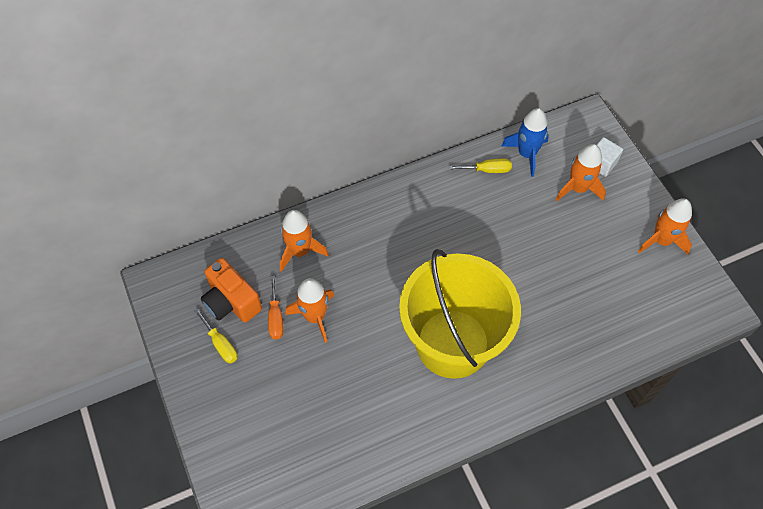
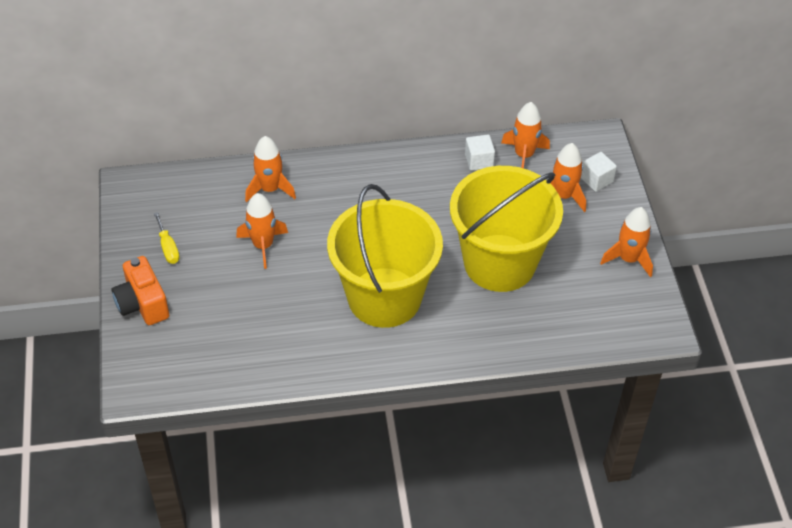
camera: 15 degrees right, 10 degrees down
orange camera [201,258,262,322] -> orange camera moved to [112,256,169,325]
orange screwdriver [268,276,283,339] -> none
yellow screwdriver [449,159,512,173] -> white cube [465,134,495,171]
blue rocket [501,108,549,177] -> orange rocket [501,102,550,168]
none -> yellow bucket [450,166,563,292]

